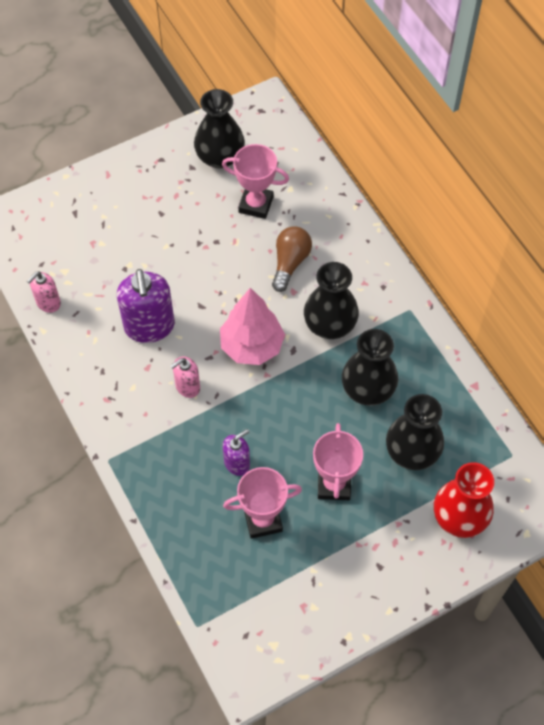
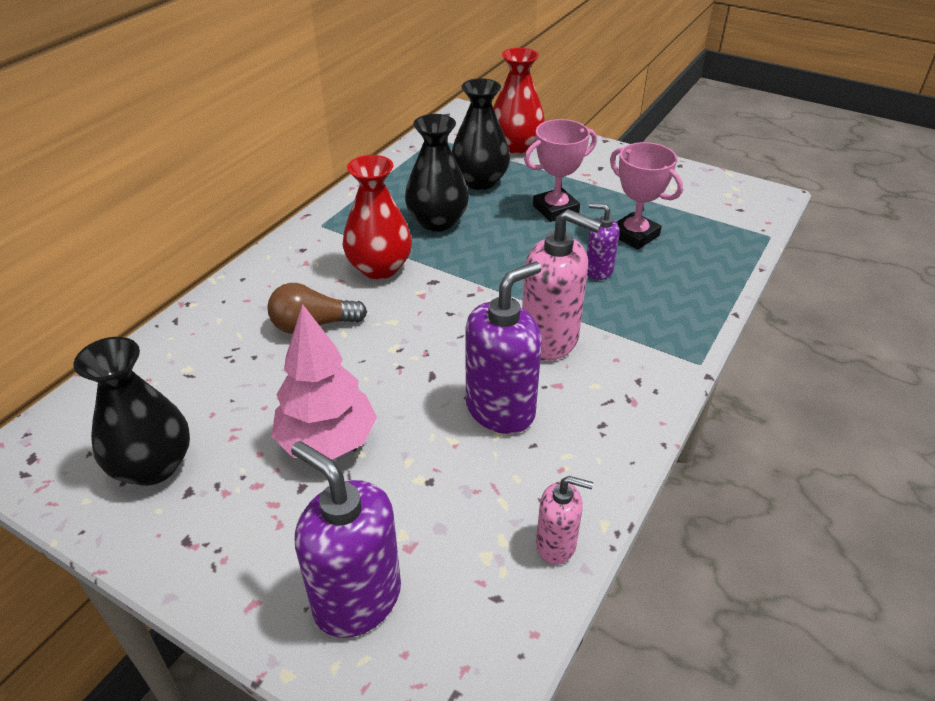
camera: 120 degrees left, 20 degrees down
pink soap dispenser [170,356,200,398] -> pink soap dispenser [522,209,602,361], size x1.81
pink tree [220,288,285,365] -> pink tree moved to [272,304,377,460]
pink trophy [222,144,289,219] -> none
black vase [304,262,359,339] -> red vase [342,155,412,279]
none -> purple soap dispenser [291,441,401,638]

